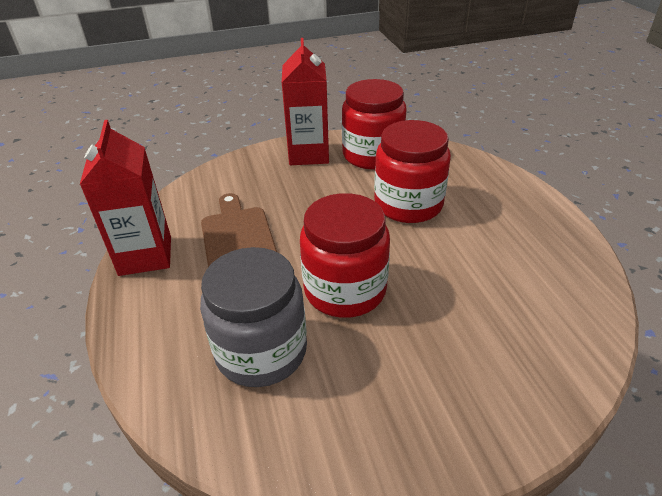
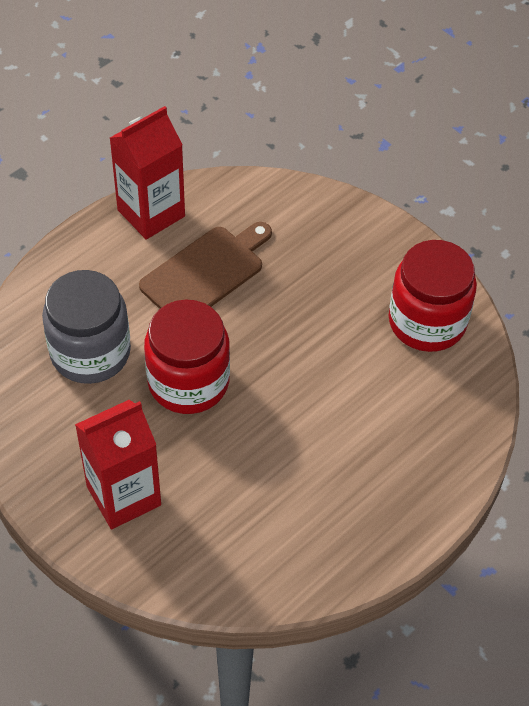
camera: 60 degrees right, 15 degrees up
red carton [282,38,329,165] -> red carton moved to [75,400,161,529]
red jar [374,120,451,223] -> none

